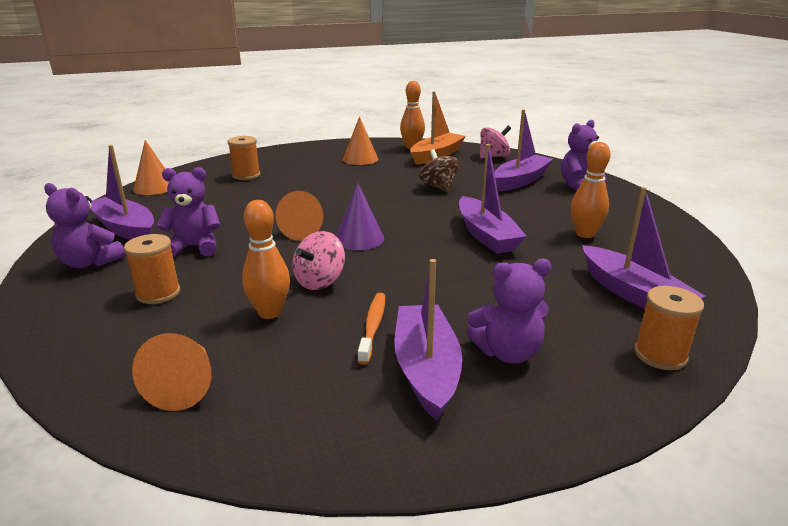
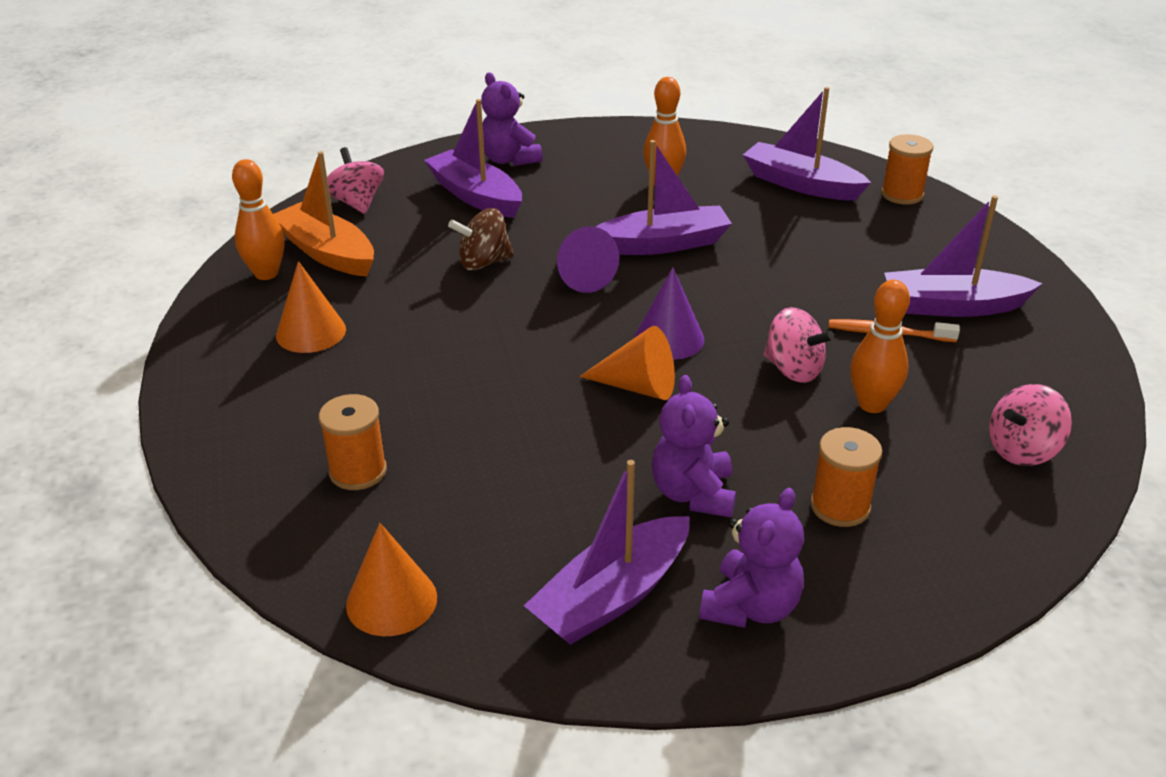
camera: 85 degrees left, 10 degrees up
orange cone [132,333,211,411] -> pink spinning top [989,384,1072,466]
purple teddy bear [466,259,552,364] -> none
purple boat [582,187,706,309] -> purple boat turned 120 degrees counterclockwise [743,87,871,200]
none -> purple cone [557,226,619,293]

